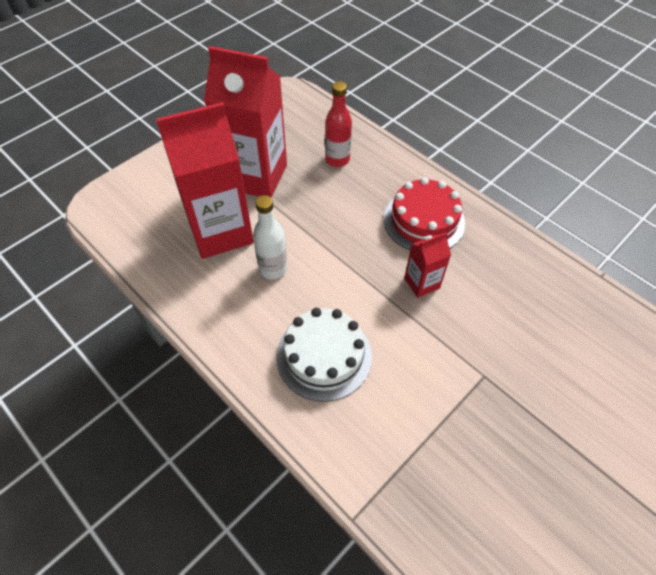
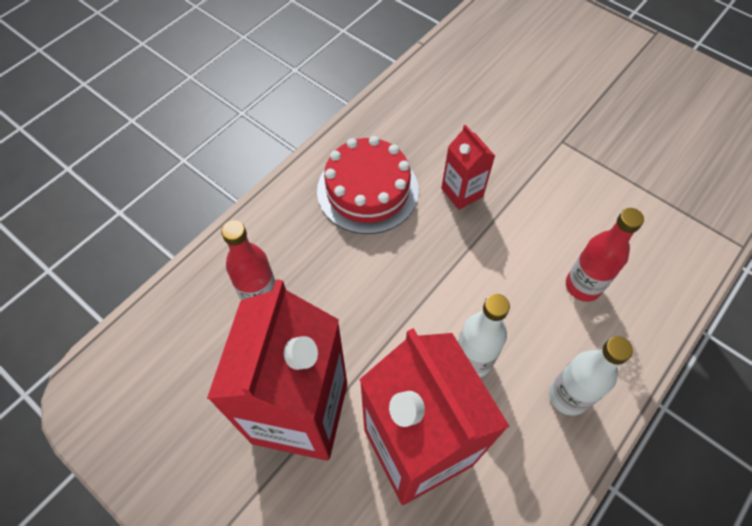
camera: 95 degrees left, 5 degrees up
white cake [276,308,372,402] -> red bottle [566,208,644,302]
none -> white bottle [549,336,633,416]

